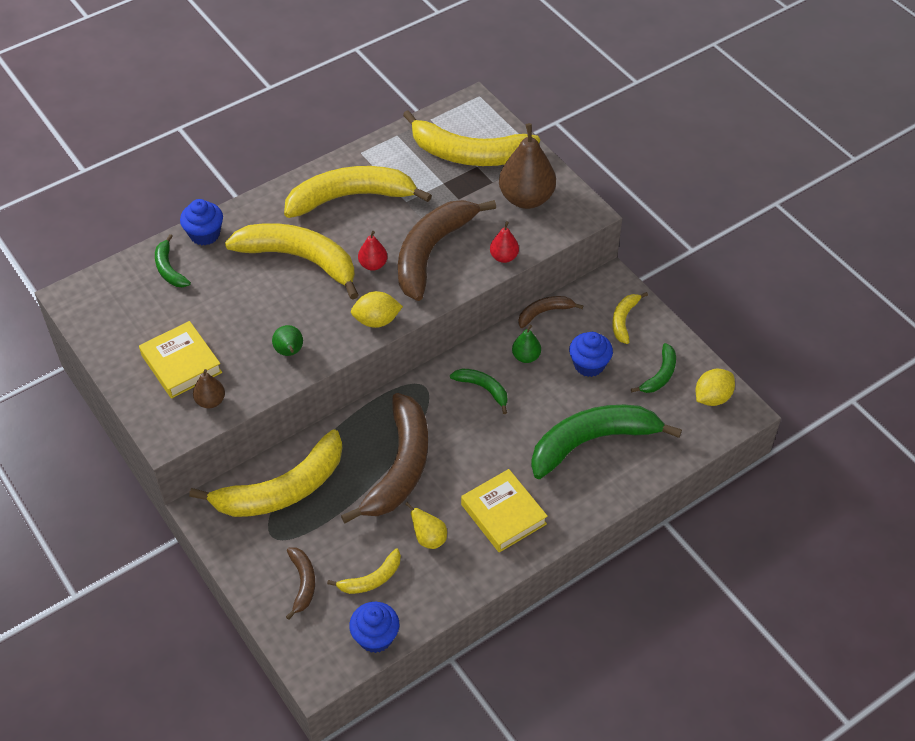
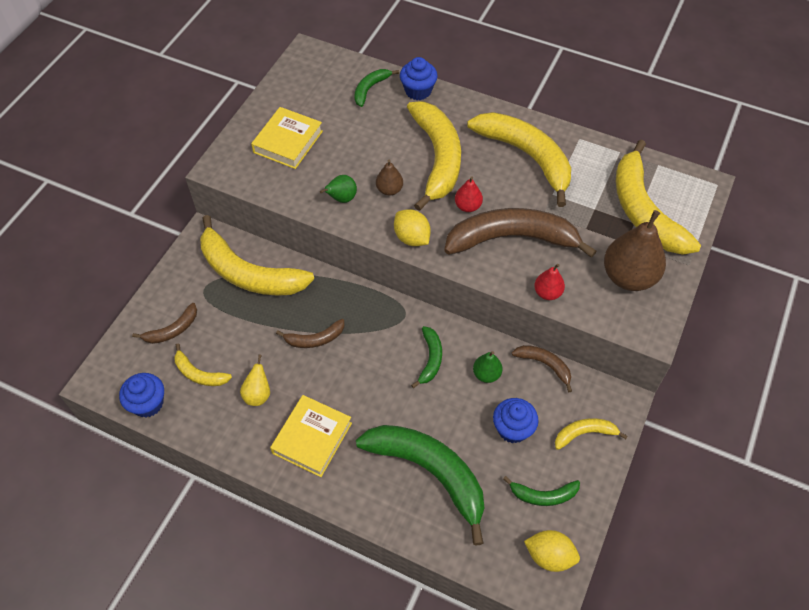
camera: 60 degrees right, 5 degrees up
brown pear [193,369,225,408] -> brown pear moved to [376,160,403,196]
brown banana [341,393,428,524] -> brown banana [276,319,344,348], size x0.47

